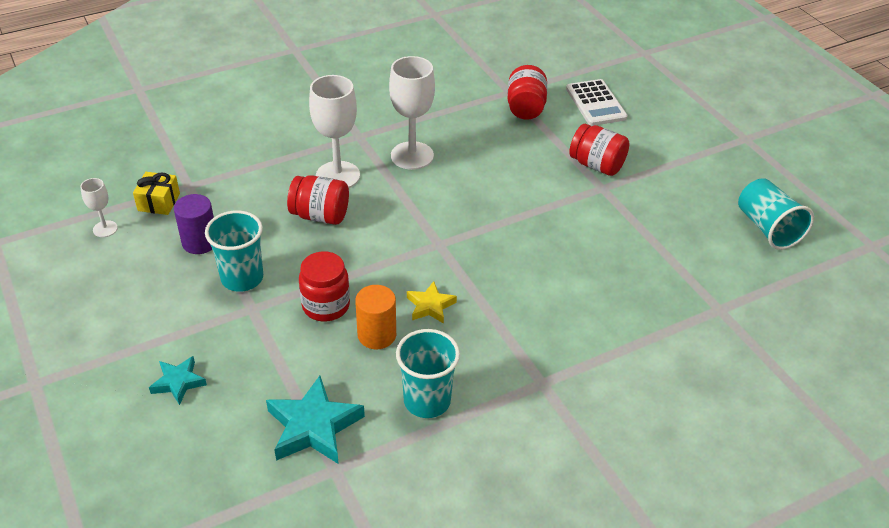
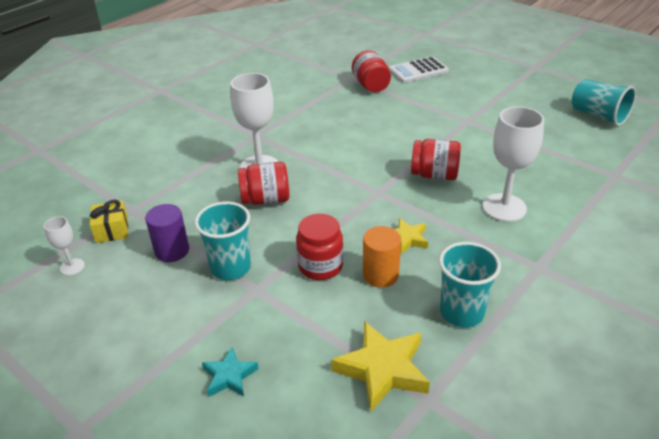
camera: 20 degrees left, 5 degrees down
turquoise star [266,376,365,464] -> yellow star [331,321,430,413]
white goblet [389,56,435,170] -> white goblet moved to [482,107,544,222]
white calculator [566,79,628,126] -> white calculator turned 105 degrees clockwise [389,56,449,83]
red jar [569,124,629,176] -> red jar moved to [411,139,461,180]

